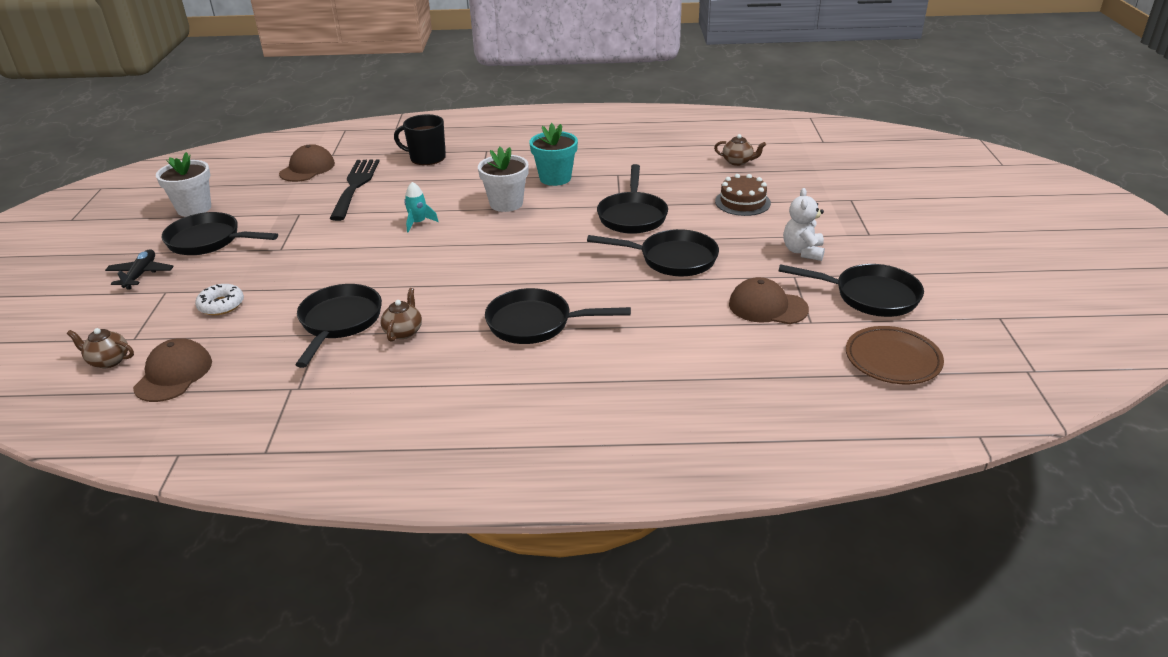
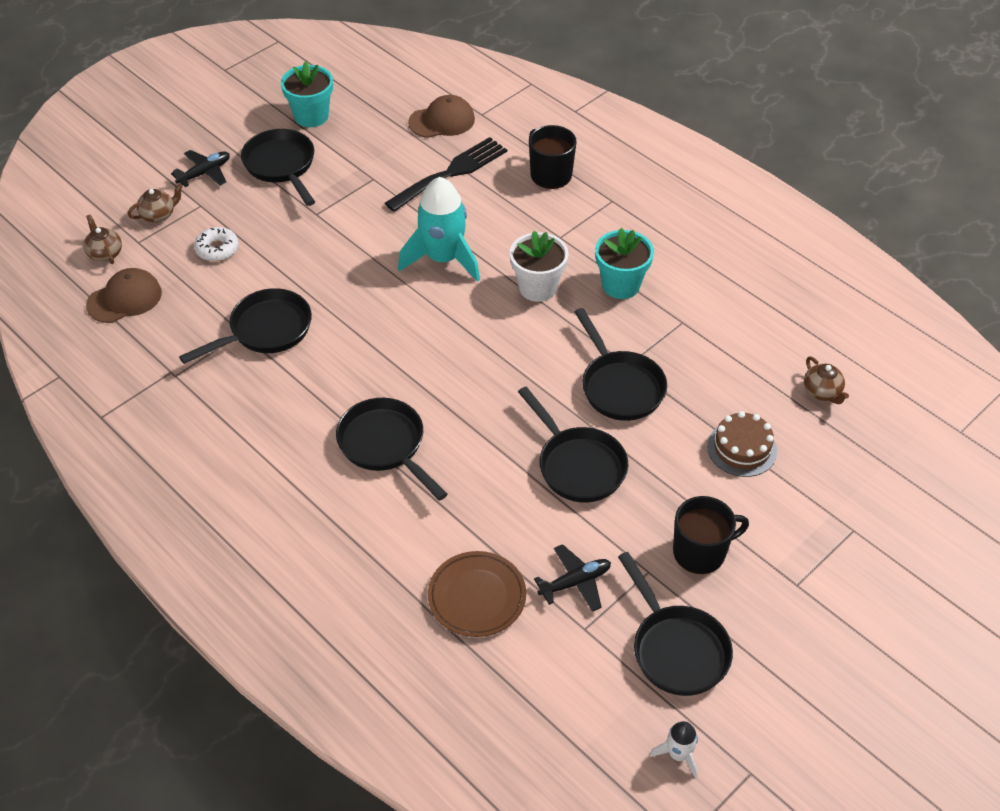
camera: 45 degrees right, 15 degrees up
white flower pot [156,152,211,217] -> turquoise flower pot [281,61,333,127]
brown teapot [380,288,422,342] -> brown teapot moved to [128,184,183,223]
turquoise rocket [404,182,439,232] -> turquoise rocket [398,177,480,282], size x2.14
black pan [597,164,668,234] -> black pan turned 75 degrees counterclockwise [574,308,667,421]
brown cap [729,277,809,324] -> black plane [534,544,611,612]
white teddy bear [783,188,825,261] -> black mug [673,496,749,574]
brown plate [846,326,944,384] -> brown plate moved to [428,551,526,637]
none -> white rocket [650,721,698,778]

